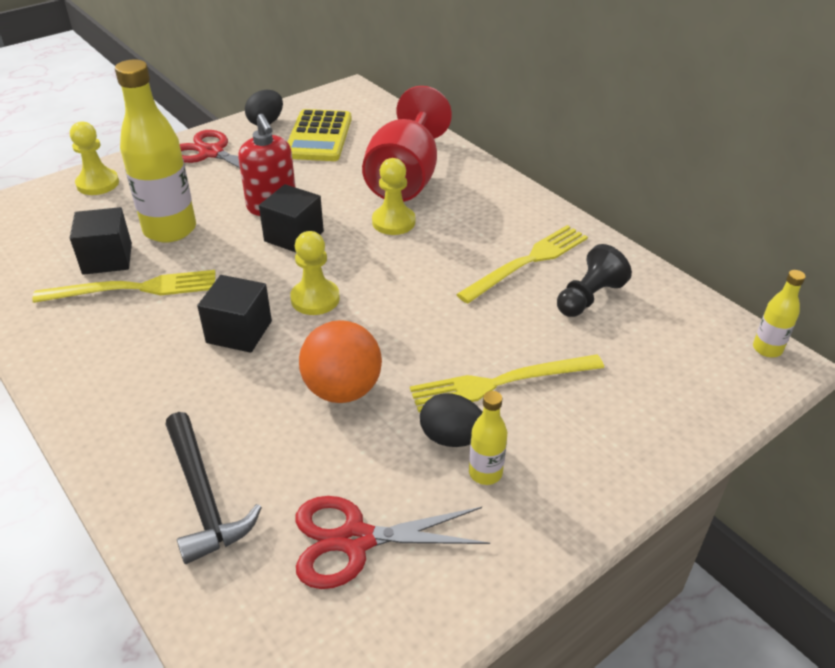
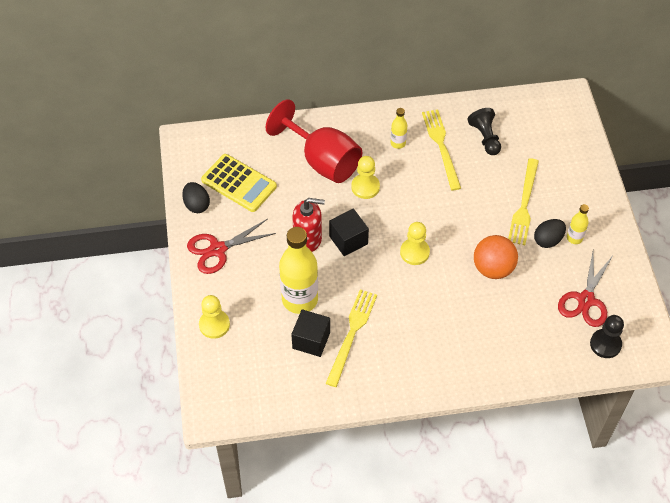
camera: 60 degrees left, 15 degrees up
black hammer [165,412,262,564] -> none
black cube [197,275,272,353] -> none
yellow bottle [753,270,806,357] -> yellow bottle moved to [390,108,407,149]
none -> black pawn [590,315,624,358]

